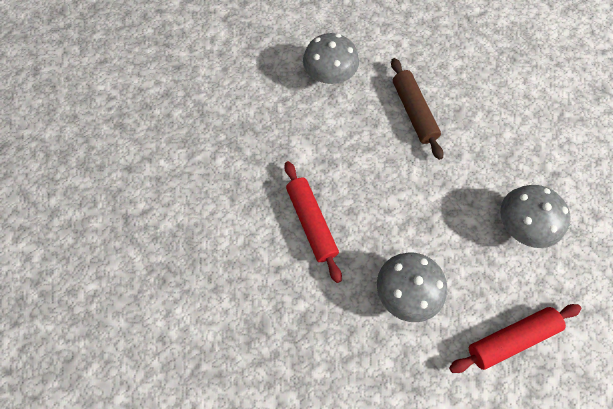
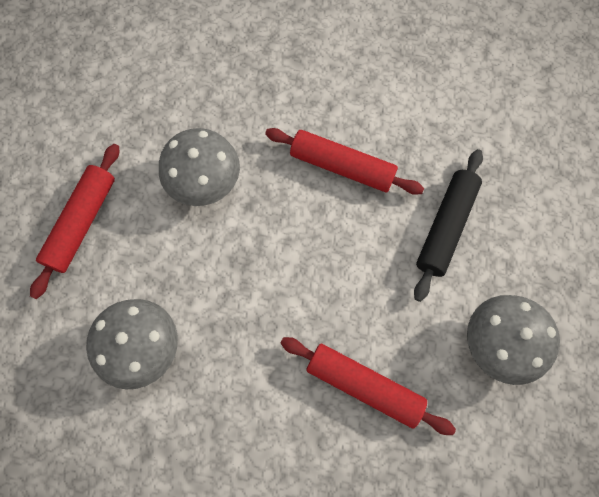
camera: 135 degrees right, 5 degrees up
brown rolling pin [391,58,443,160] -> red rolling pin [281,337,456,435]
none -> black rolling pin [414,149,483,302]

